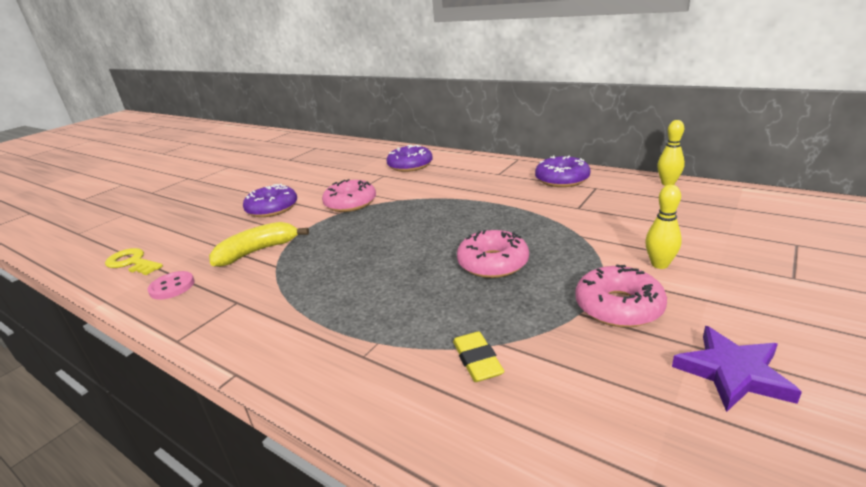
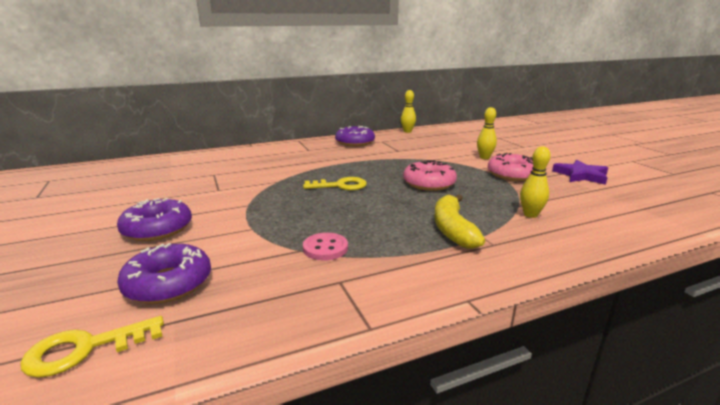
camera: 60 degrees left, 5 degrees down
pink button [147,271,194,300] -> pink button moved to [303,233,348,261]
yellow banana [209,222,309,267] -> yellow banana moved to [434,194,485,249]
pink donut [322,179,376,212] -> none
purple donut [387,145,433,172] -> purple donut moved to [117,243,211,304]
yellow eraser [453,331,504,382] -> yellow bowling pin [520,146,551,218]
none -> yellow key [303,177,367,190]

